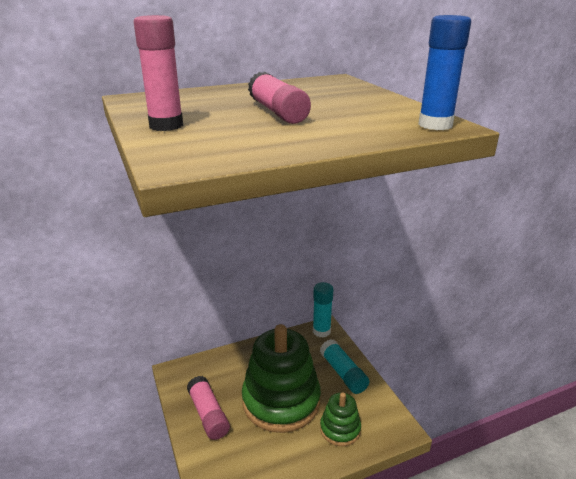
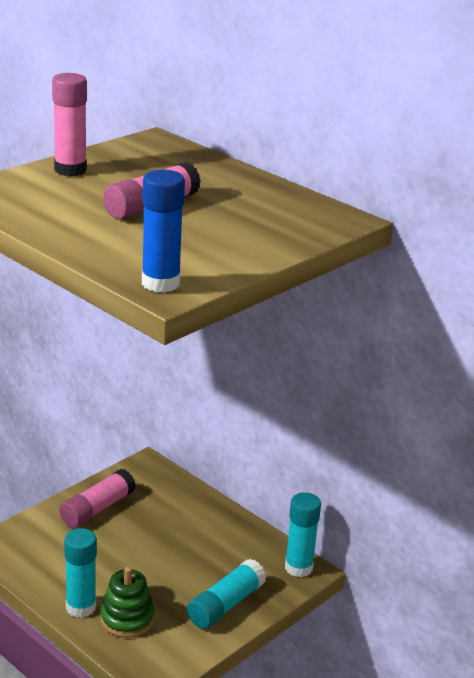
camera: 65 degrees right, 0 degrees up
green stacking toy [242,324,321,433] -> none
none -> turquoise glue stick [64,528,97,618]

